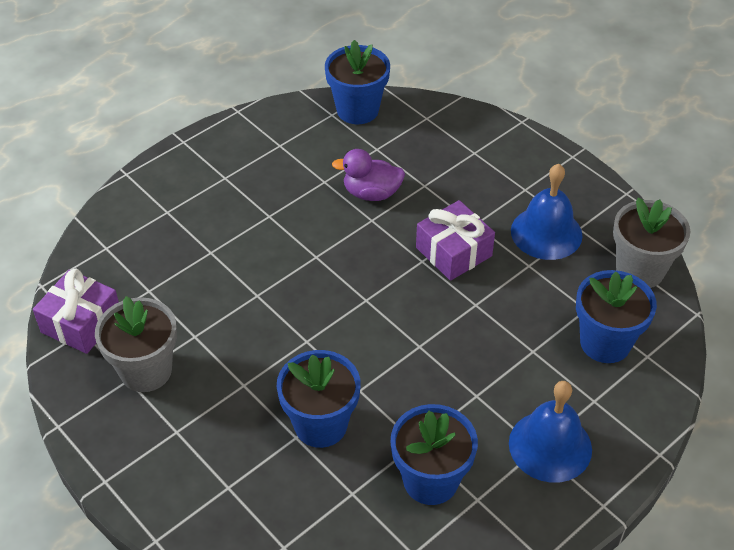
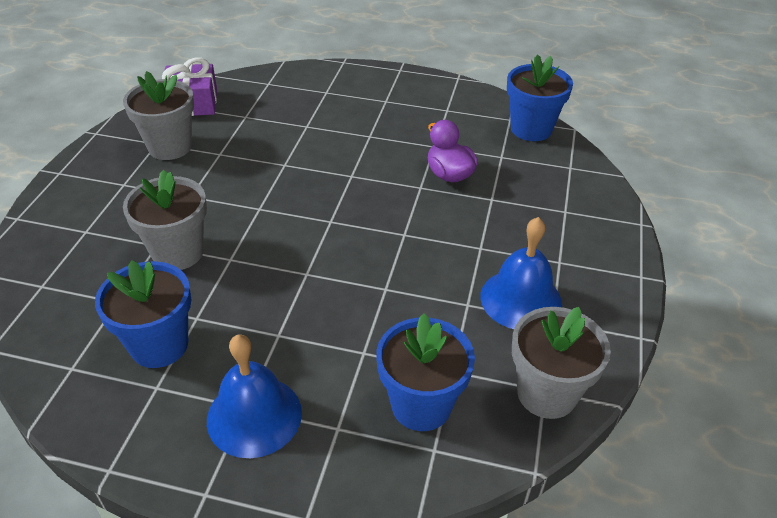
camera: 55 degrees right, 5 degrees down
blue flower pot [277,350,361,448] -> grey flower pot [123,170,207,270]
purple gift [416,200,495,281] -> none

